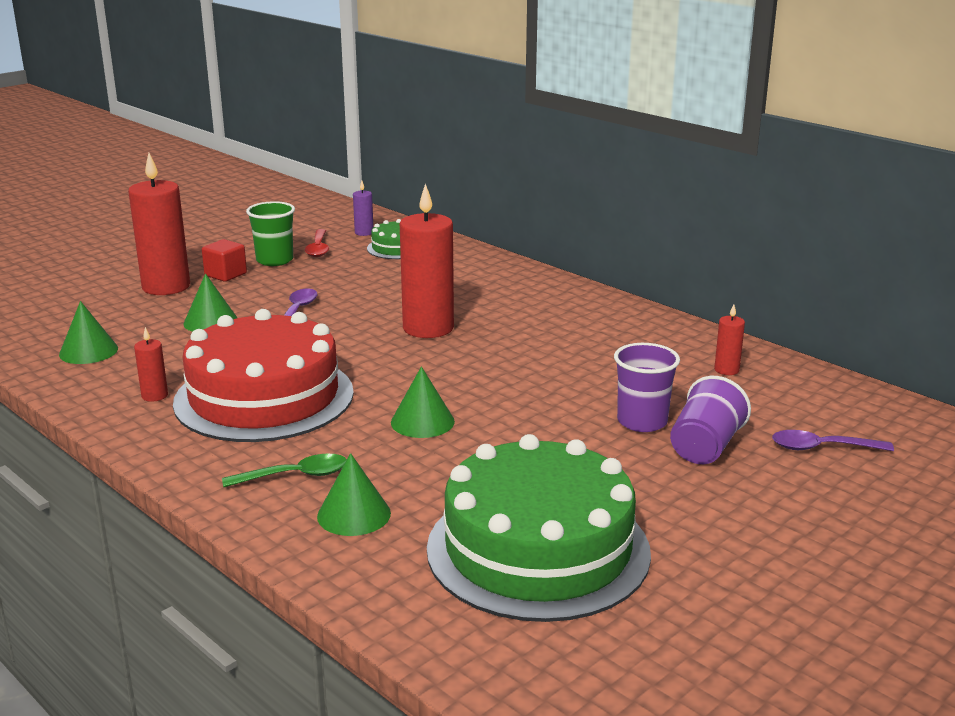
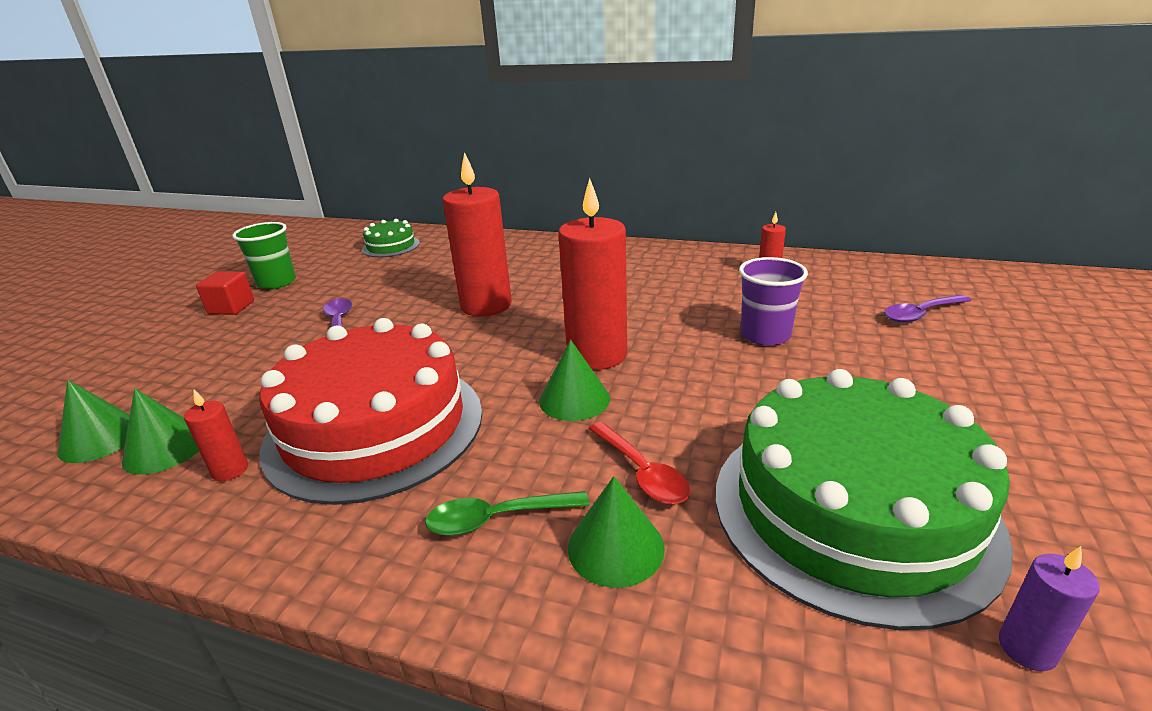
camera: 25 degrees left, 5 degrees up
red candle [128,153,190,295] -> red candle moved to [558,178,627,370]
green cone [183,274,237,332] -> green cone moved to [122,388,199,474]
green spoon [222,454,347,487] -> green spoon turned 150 degrees counterclockwise [425,491,590,536]
red spoon [305,229,329,257] -> red spoon moved to [588,422,690,504]
purple candle [353,181,373,236] -> purple candle moved to [999,546,1100,671]
purple cup [670,376,751,464] -> none

